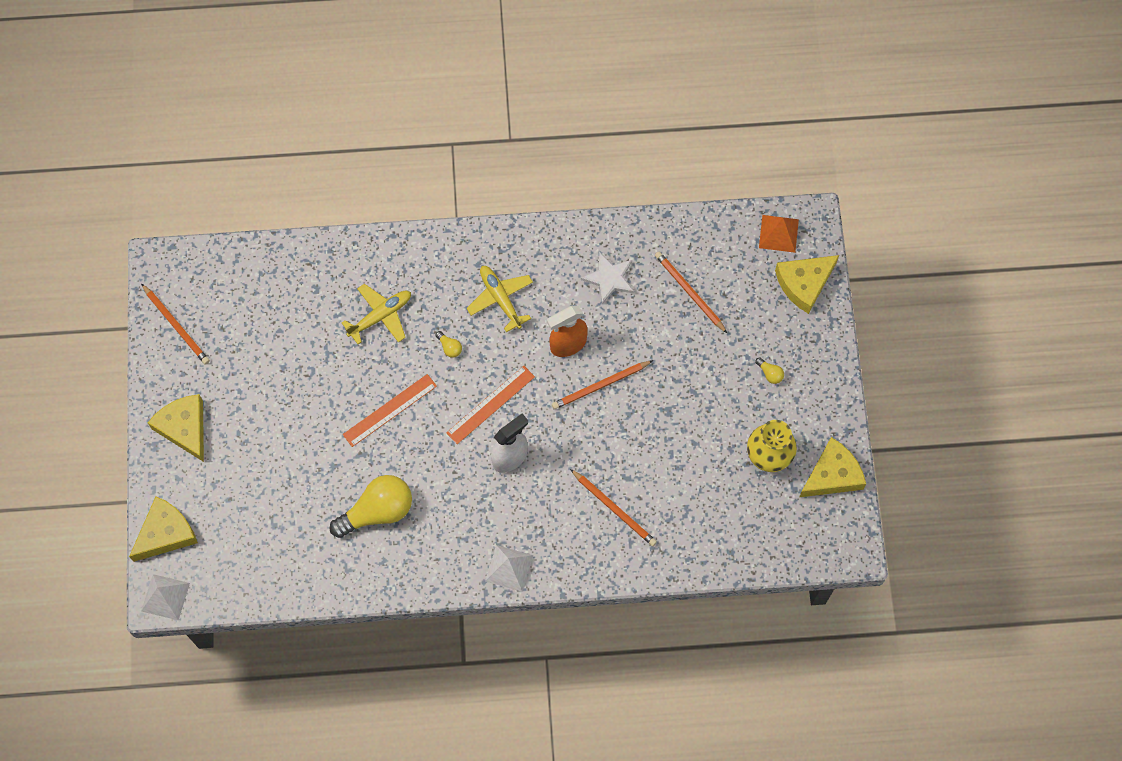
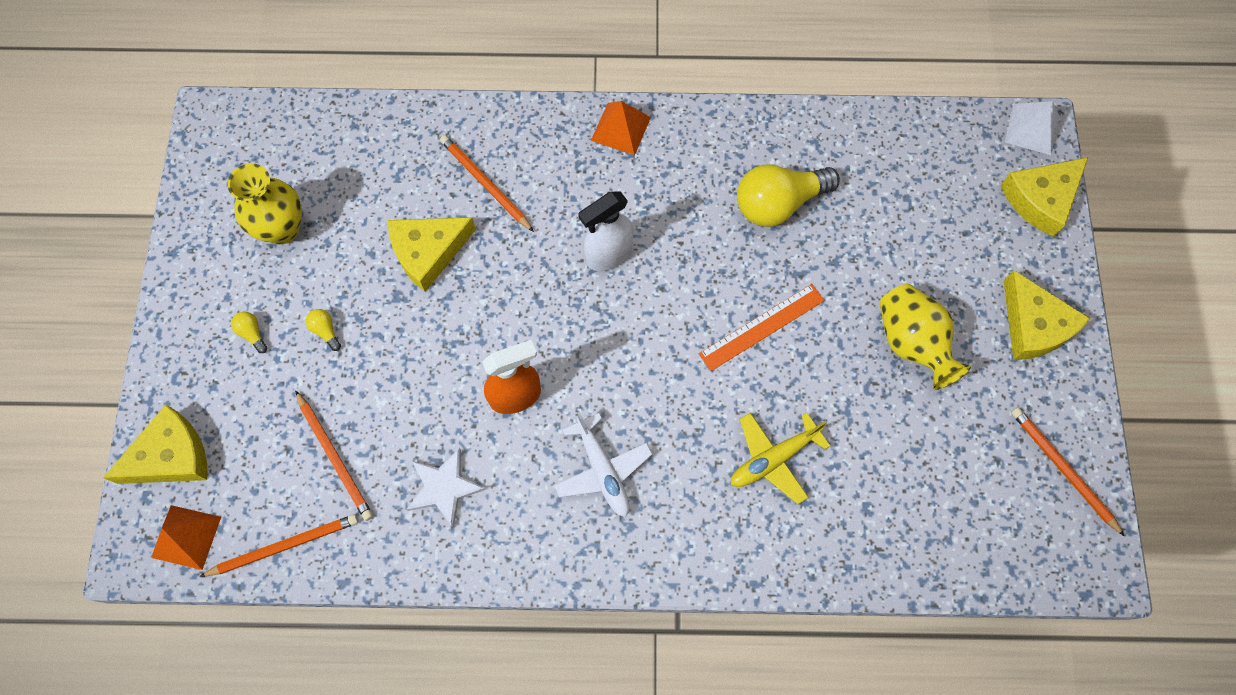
camera: 175 degrees left, 0 degrees up
yellow light bulb [435,331,462,358] -> yellow light bulb moved to [306,309,341,351]
orange ruler [446,366,535,444] -> none
yellow plane [467,266,533,332] -> white plane [554,411,652,517]
white pyramid [485,545,533,592] -> orange pyramid [591,101,651,155]
orange pencil [552,360,653,409] -> orange pencil moved to [199,514,358,577]
yellow cheese [799,437,866,497] -> yellow cheese moved to [388,217,476,292]
none -> yellow vase [879,284,971,390]

